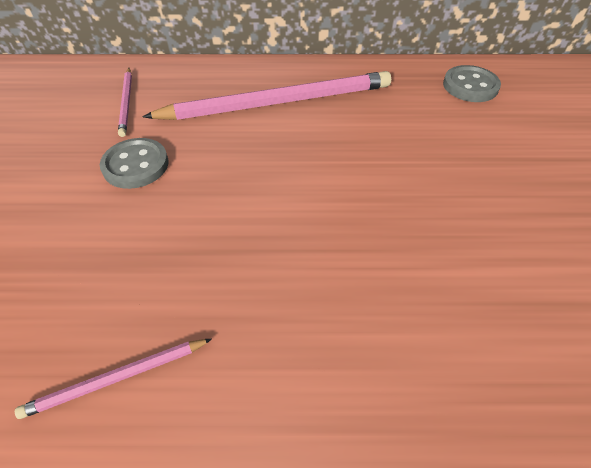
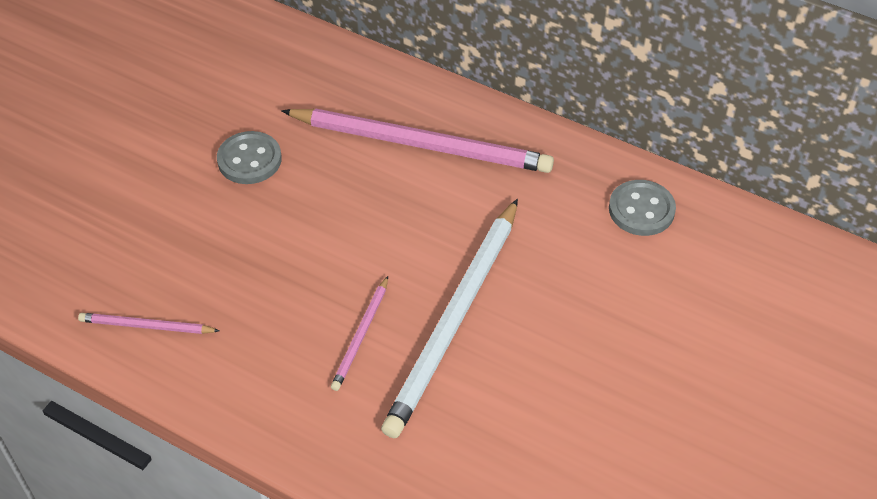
camera: 30 degrees right, 0 degrees up
pink pencil [118,68,132,137] -> pink pencil moved to [331,276,388,391]
none -> white pencil [381,199,518,438]

